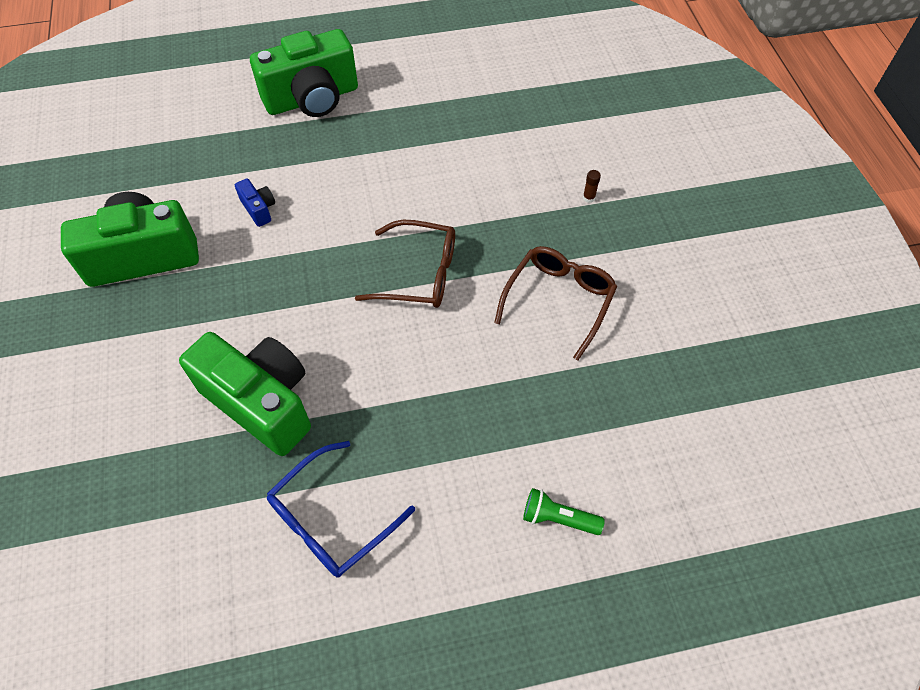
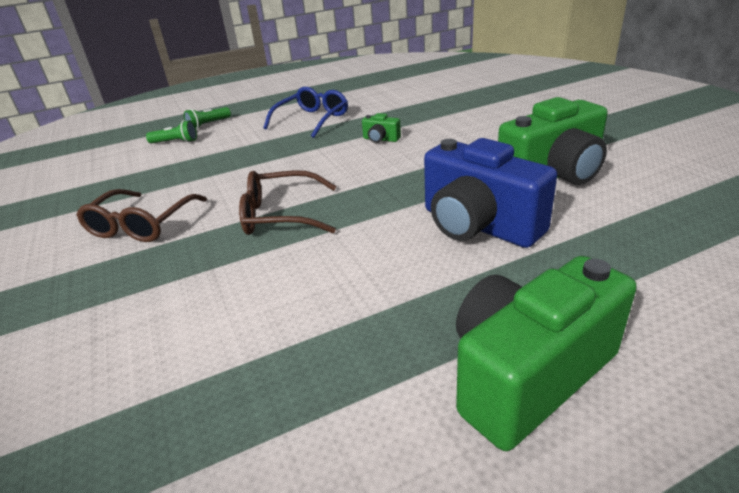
camera: 170 degrees right, 25 degrees down
green camera [179,332,311,456] -> green camera [362,113,401,143], size x0.42
blue camera [235,178,275,227] -> blue camera [424,138,557,248], size x2.38
brown glue stick [583,170,601,203] -> none
none -> green flashlight [184,107,231,130]

